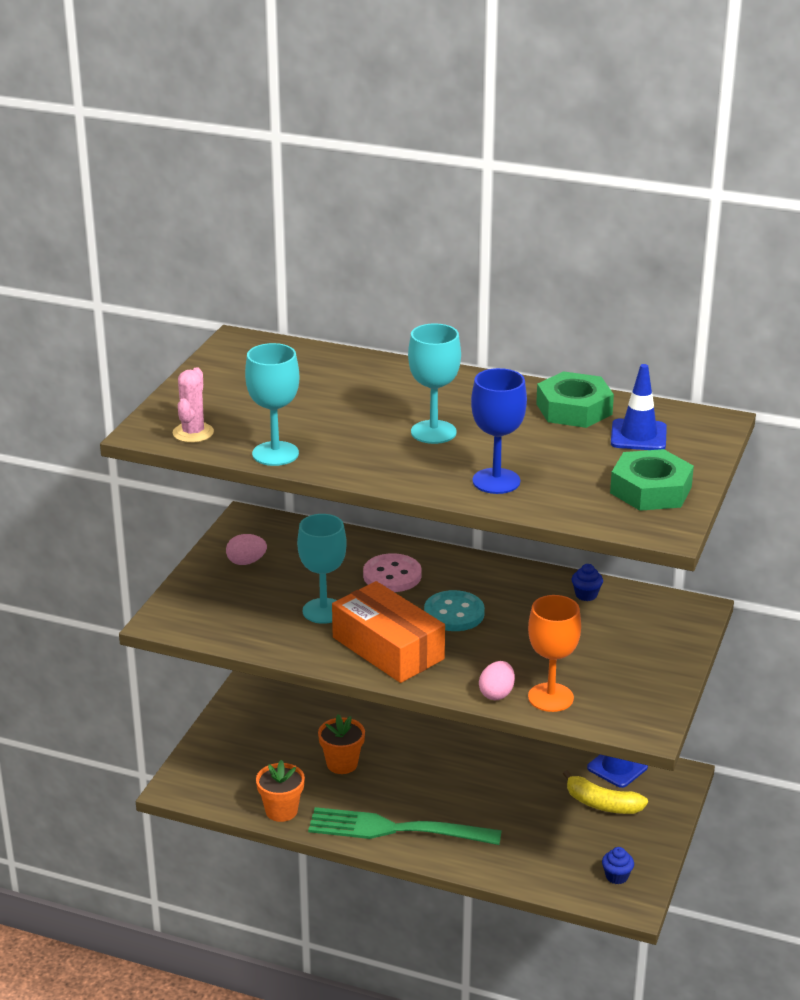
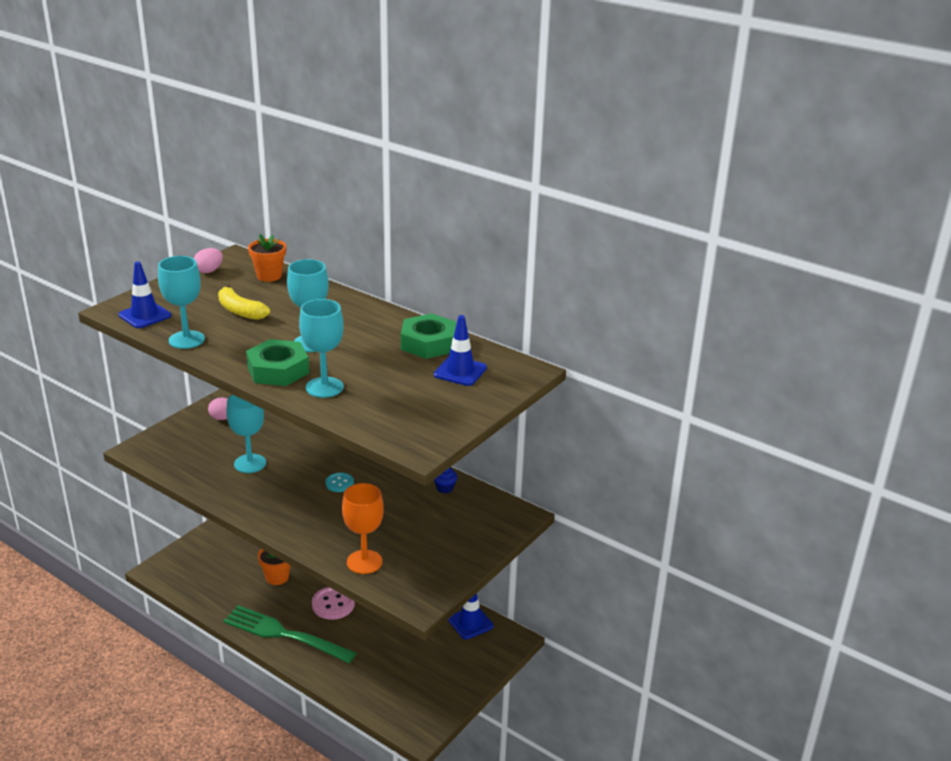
camera: 15 degrees right, 0 degrees up
pink cactus [172,367,214,443] -> blue traffic cone [119,262,171,328]
orange flower pot [256,760,305,822] -> orange flower pot moved to [248,234,286,282]
orange box [332,581,445,683] -> none
pink button [363,553,422,592] -> pink button moved to [312,587,355,620]
turquoise button [424,590,485,631] -> turquoise button [325,472,354,492], size x0.61
blue goblet [471,368,527,494] -> turquoise goblet [299,299,344,398]
pink egg [479,661,515,700] -> pink egg moved to [194,248,223,273]
yellow banana [563,770,648,814] -> yellow banana moved to [218,284,270,320]
blue cupcake [602,847,634,884] -> none
green nut [610,449,694,511] -> green nut moved to [246,339,309,386]

